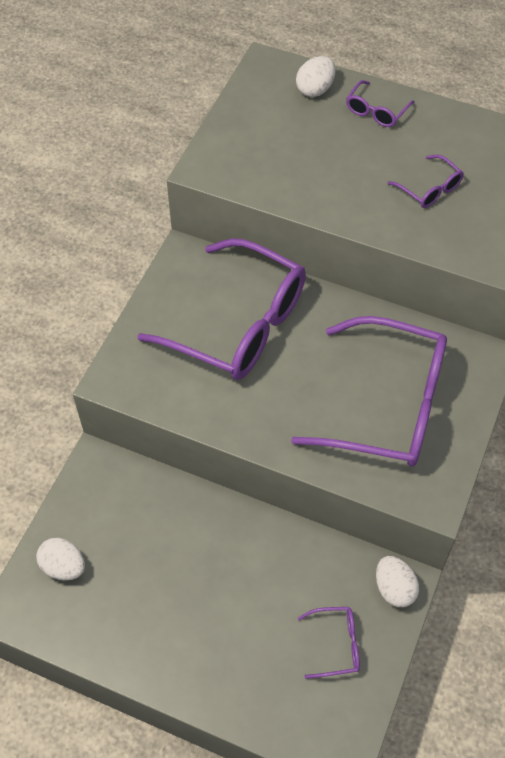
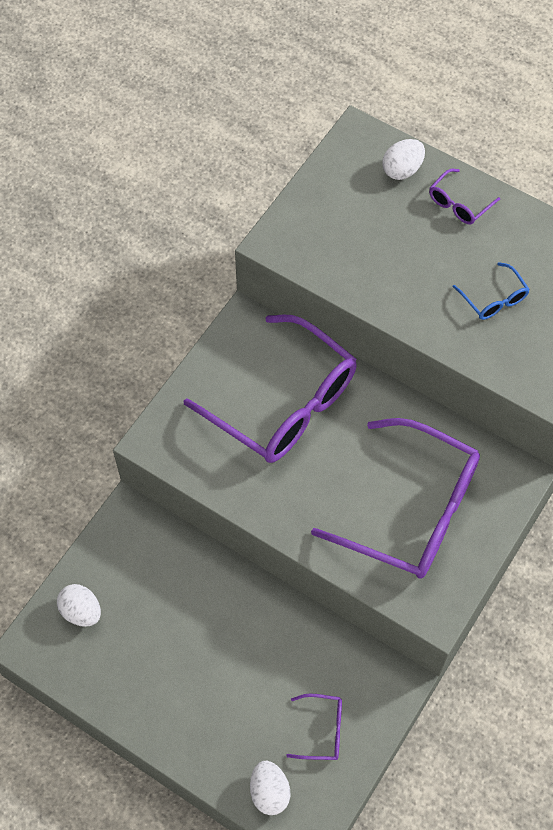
camera: 10 degrees right, 5 degrees up
white egg [376,556,419,607] -> white egg moved to [250,761,290,815]
purple glasses [387,155,464,208] -> blue glasses [453,262,530,320]

